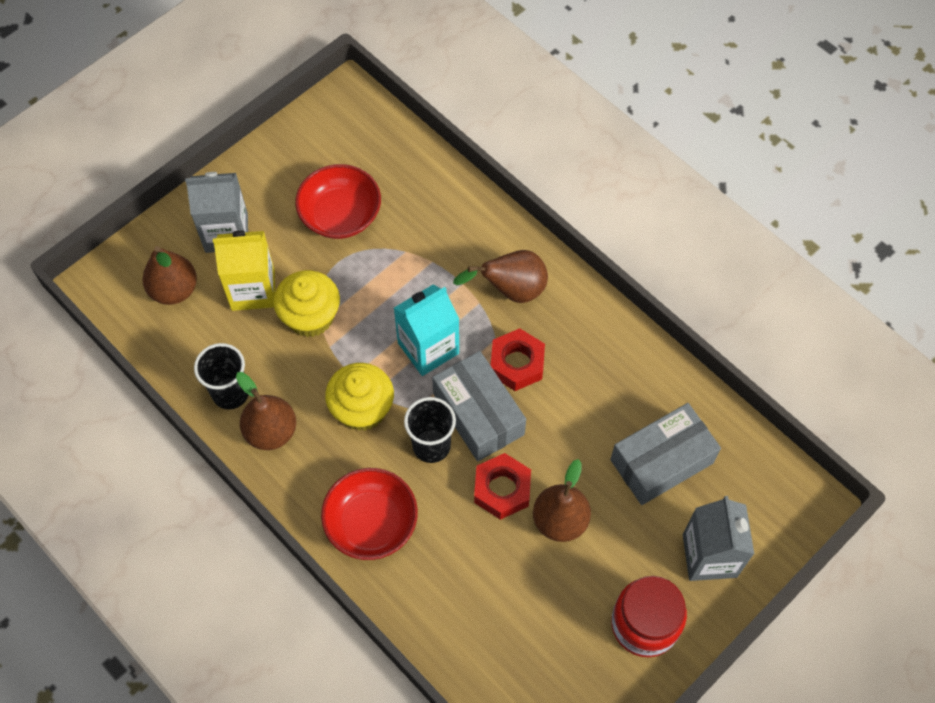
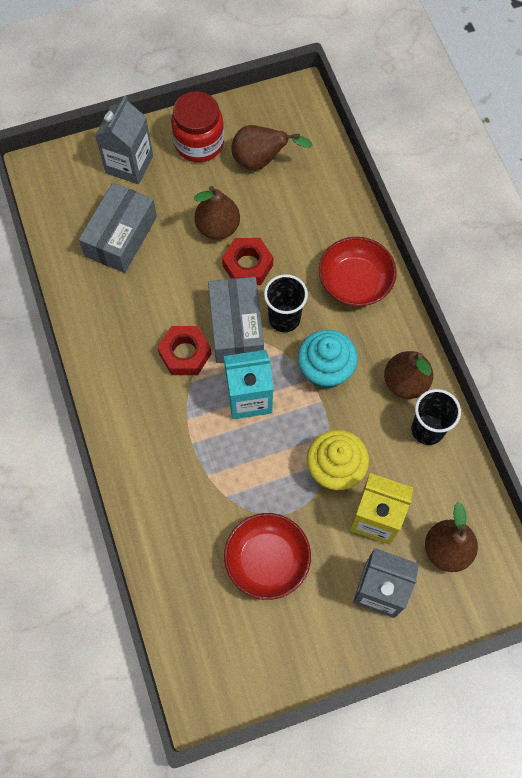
camera: 155 degrees left, 5 degrees up
yellow cupcake [325,363,394,431] -> turquoise cupcake [298,330,358,389]
brown pear [453,250,548,303] -> brown pear moved to [231,125,313,170]
grey box [610,403,721,505] -> grey box turned 60 degrees counterclockwise [79,183,157,273]

